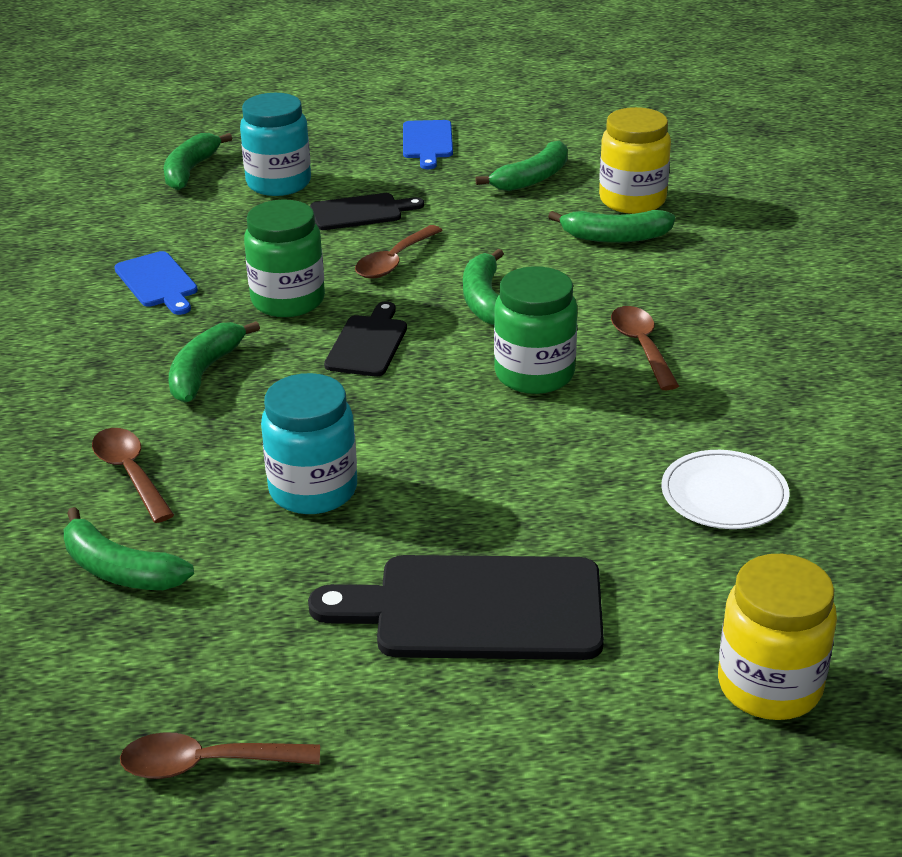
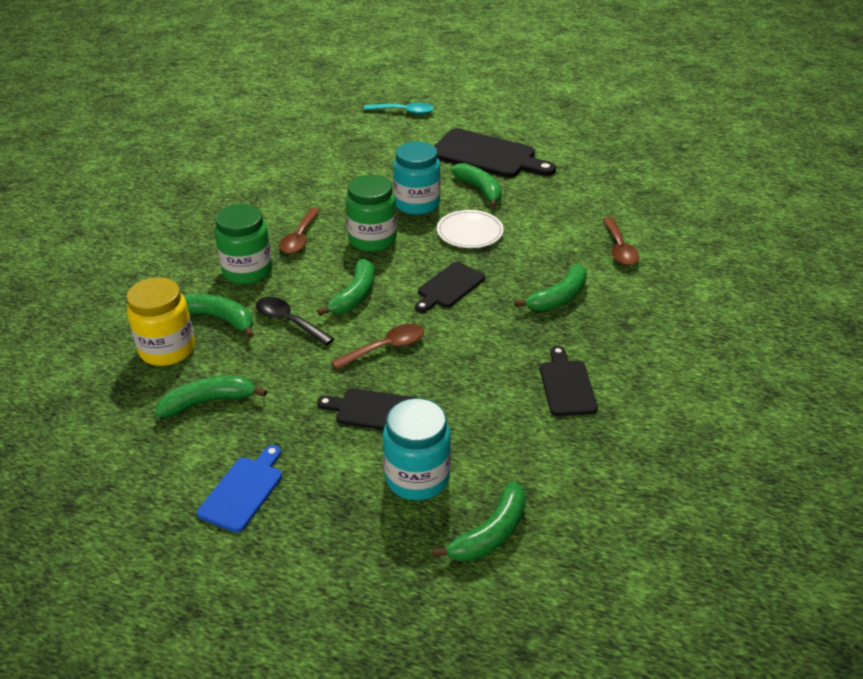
camera: 155 degrees left, 5 degrees up
green banana [64,507,194,590] -> green banana moved to [450,163,502,208]
blue cutting board [114,251,198,315] -> black cutting board [540,346,598,416]
brown spoon [120,732,320,779] -> none
green jar [244,199,325,317] -> green jar moved to [215,204,273,284]
turquoise jar [261,373,357,514] -> turquoise jar moved to [393,141,441,215]
white plate [661,450,790,529] -> white plate moved to [437,210,504,248]
yellow jar [718,554,837,720] -> turquoise spoon [364,102,434,115]
none -> black spoon [256,297,334,346]

